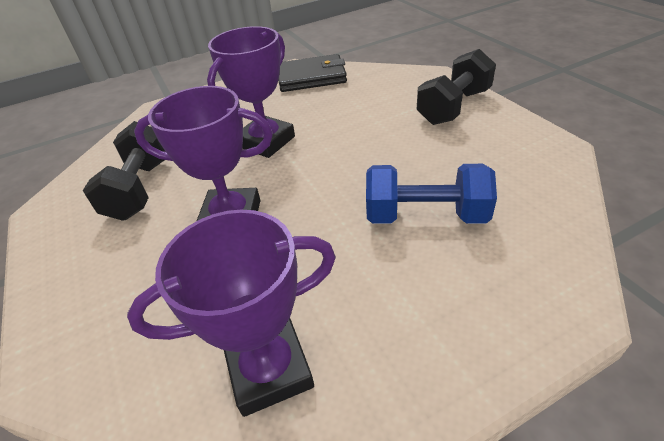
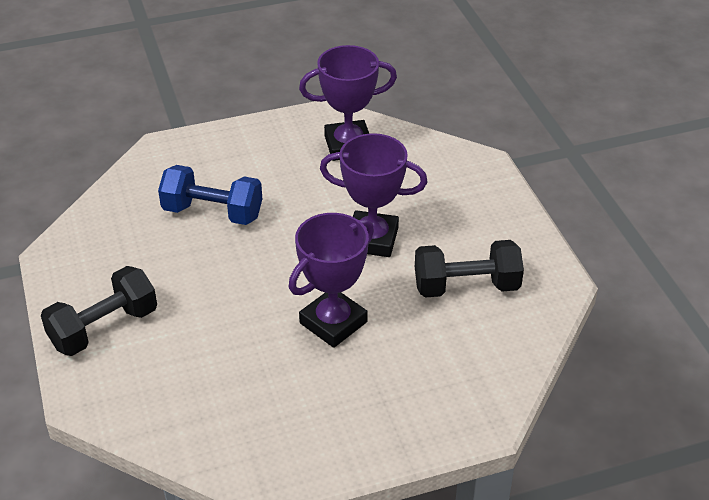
camera: 175 degrees left, 0 degrees up
black dumbbell [83,121,166,221] -> black dumbbell turned 75 degrees clockwise [415,240,524,298]
black wallet [279,54,347,92] -> none

